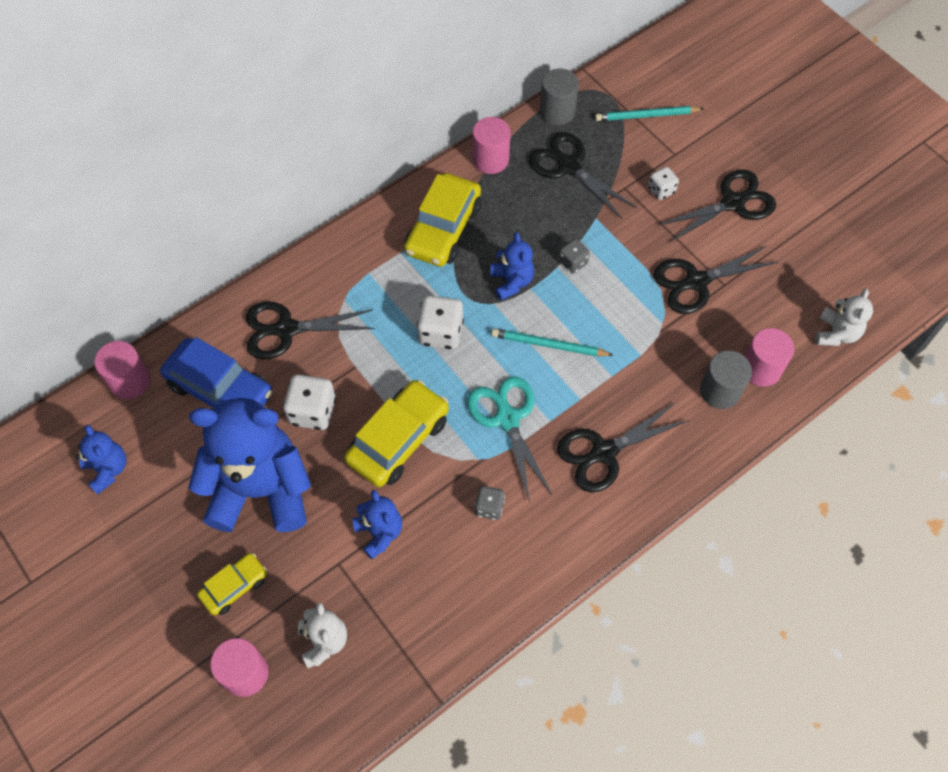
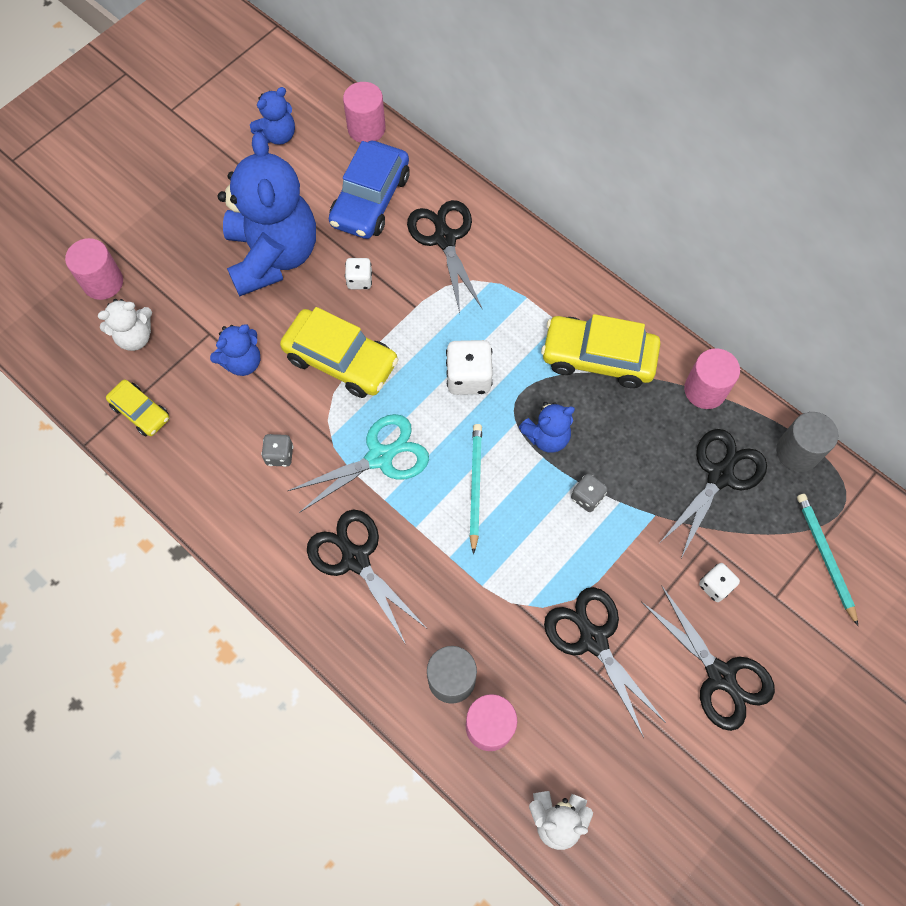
camera: 80 degrees right, 5 degrees up
yellow car [197,553,267,616] -> yellow car moved to [106,379,169,436]
white dice [283,374,336,430] -> white dice [345,258,372,289], size x0.59

